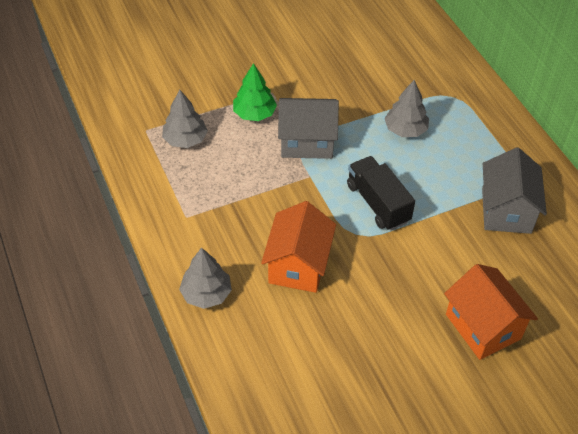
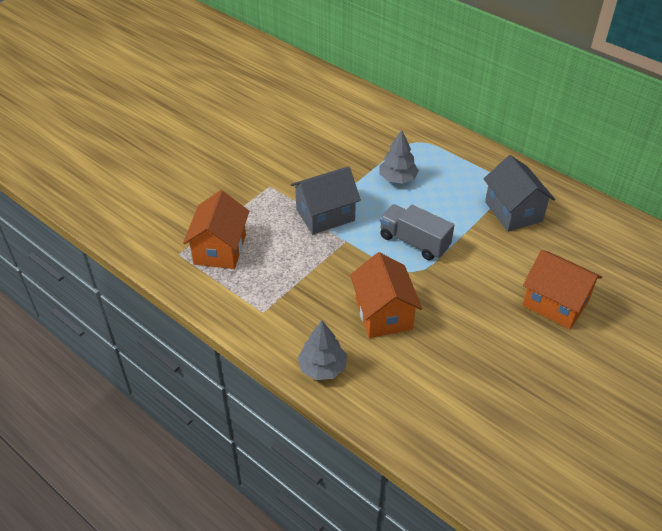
camera: 25 degrees left, 5 degrees down
grey tree [162,90,208,148] -> orange house [183,190,249,269]
green tree [233,63,277,121] -> none
black truck [347,156,415,231] -> grey truck [380,204,454,260]

